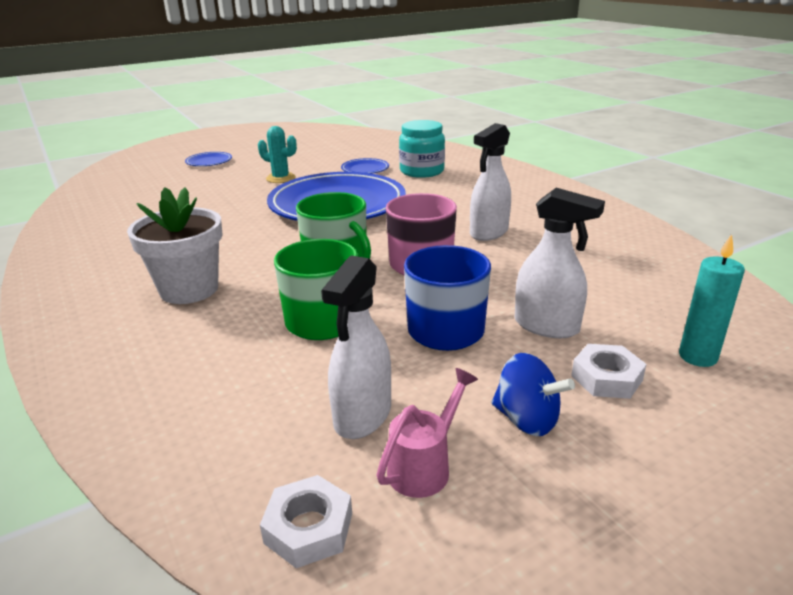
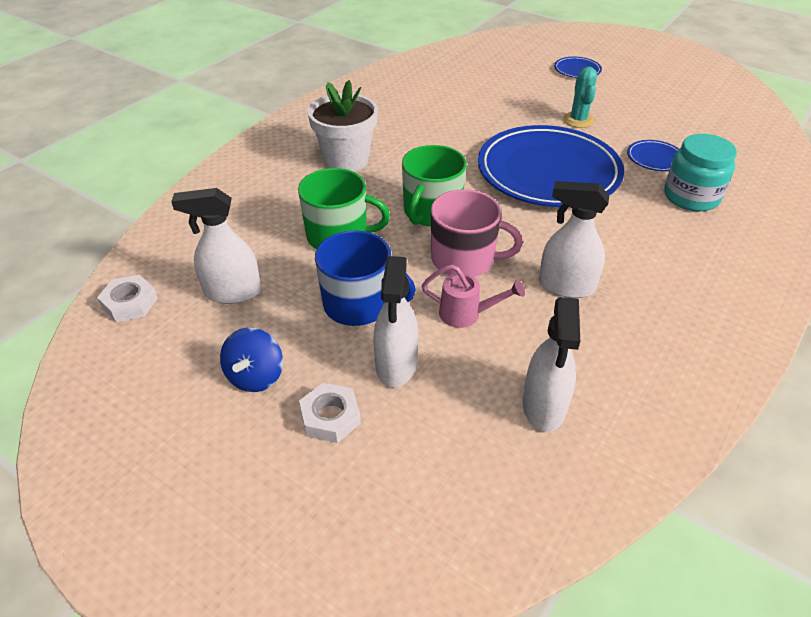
camera: 65 degrees right, 15 degrees up
pink watering can [376,368,478,498] -> pink watering can moved to [422,265,525,328]
turquoise candle [679,234,745,367] -> none
none -> white spray bottle [523,297,580,432]

